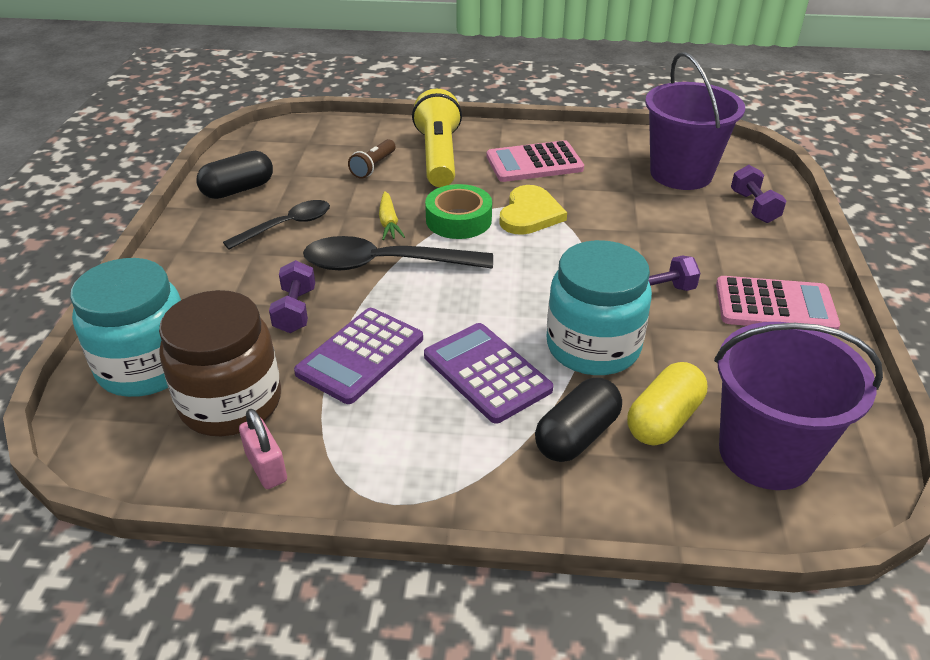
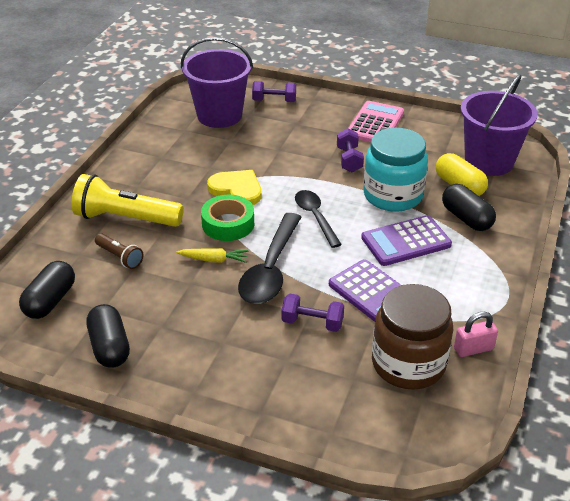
camera: 75 degrees left, 0 degrees up
turquoise jar [70,258,181,397] -> none
black spoon [223,200,330,250] -> black spoon moved to [295,190,342,248]
pink calculator [487,140,584,182] -> none
none -> black capsule [19,261,75,319]

